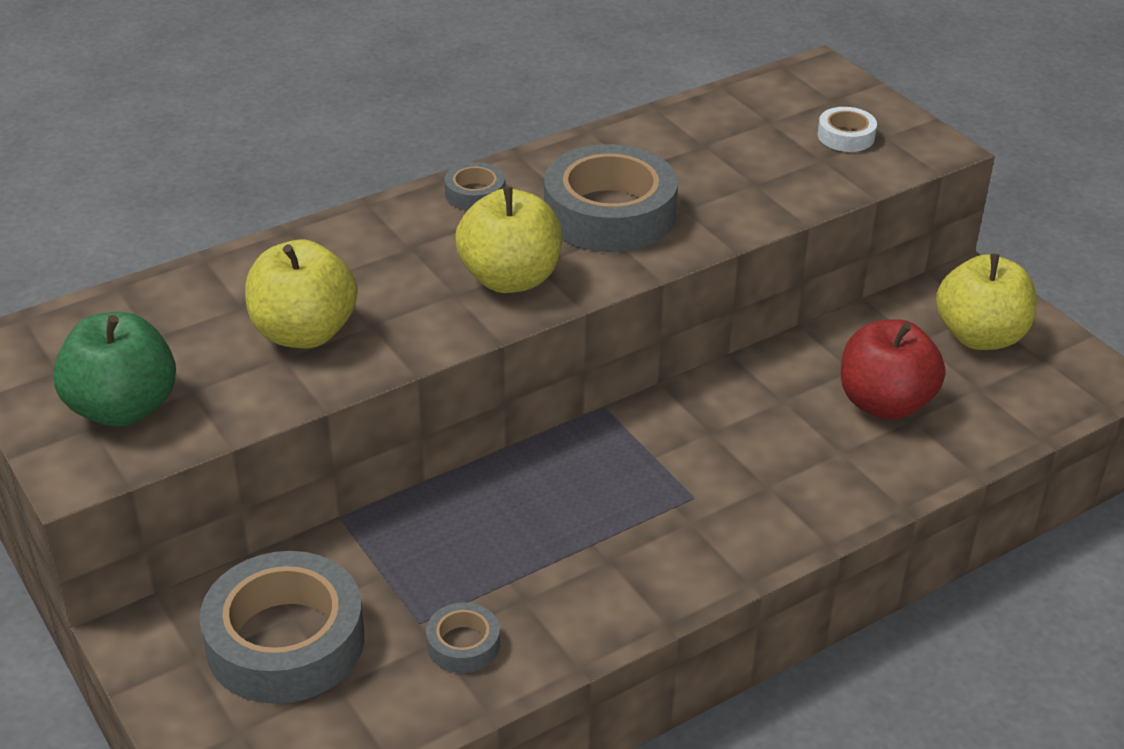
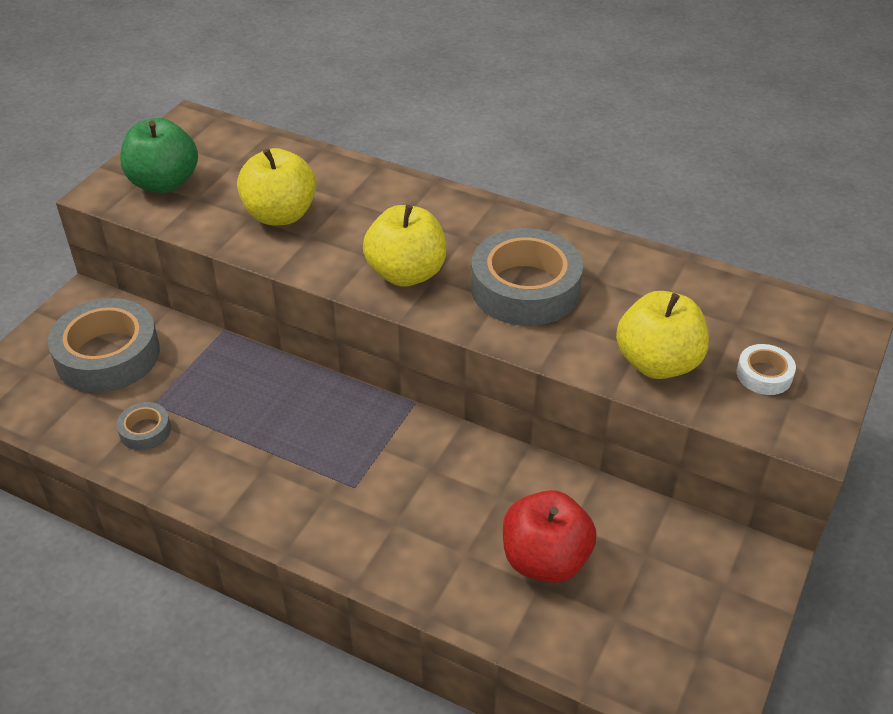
camera: 60 degrees right, 5 degrees up
grey tape [444,162,505,210] -> none
yellow apple [936,254,1037,350] -> yellow apple moved to [616,291,709,379]

